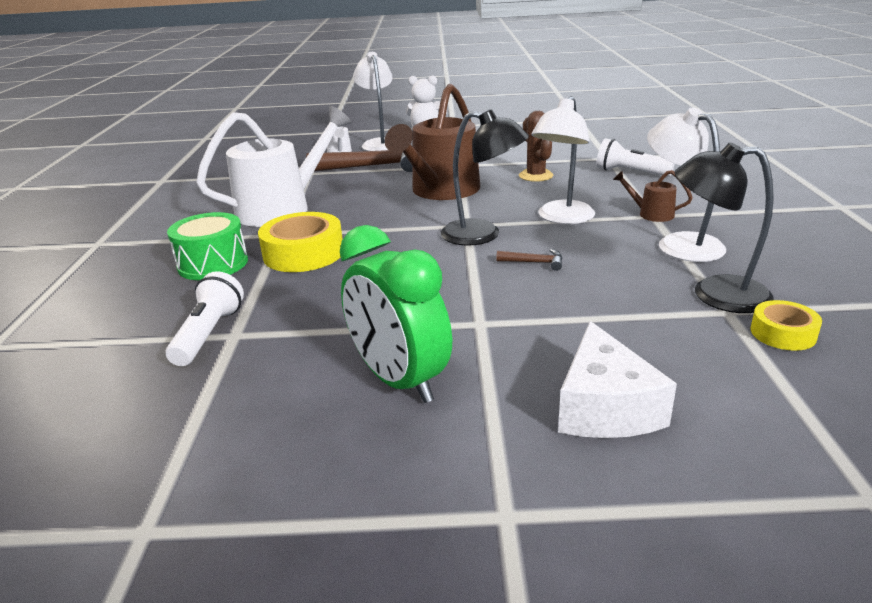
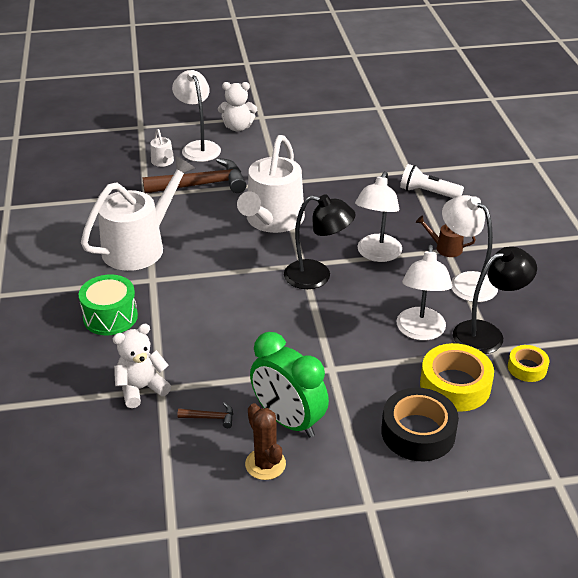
camera: 10 degrees left, 10 degrees up
white flashlight [166,271,244,366] -> white teddy bear [113,324,171,408]
yellow tape [258,212,343,272] -> yellow tape moved to [420,343,494,412]
brown watering can [385,84,480,200] -> white watering can [237,135,305,233]
brown hammer [496,249,563,271] -> brown hammer moved to [178,402,233,428]
brown cactus [519,111,553,182] -> brown cactus moved to [245,403,286,480]
white cheese [558,321,677,438] -> black tape [381,388,459,461]
black lamp [675,142,774,313] -> black lamp turned 150 degrees clockwise [453,247,537,354]
none -> white lamp [396,245,452,341]

